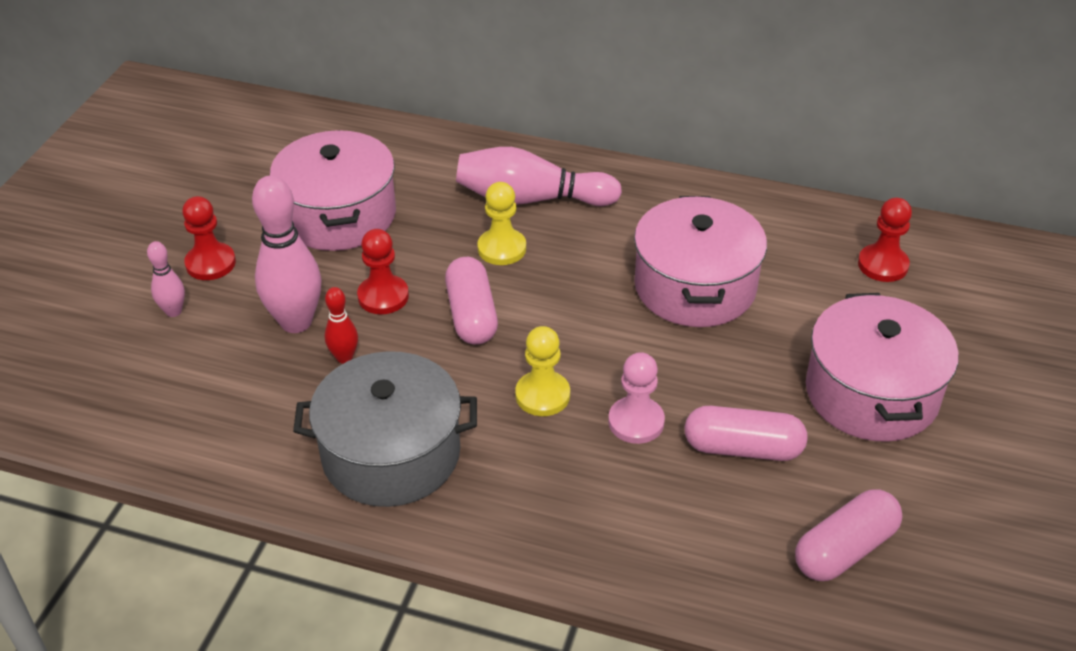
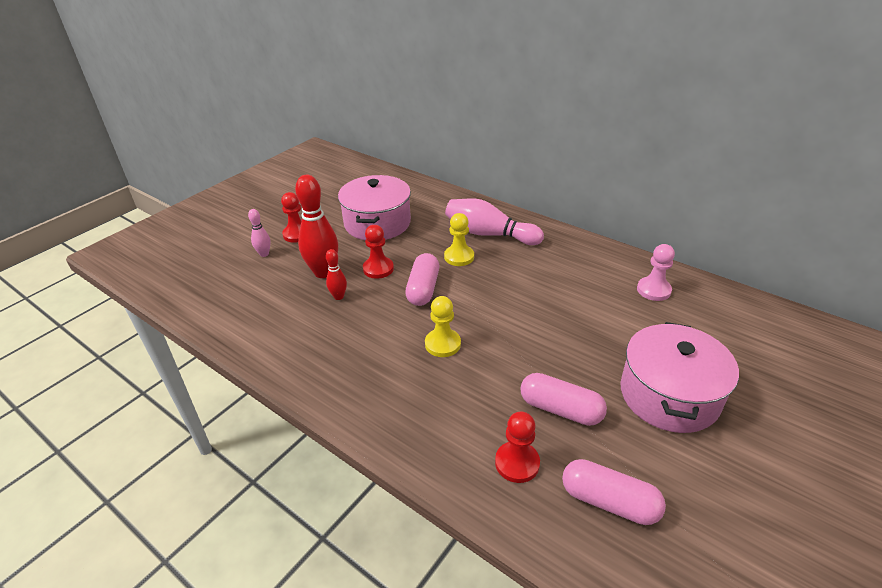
camera: 20 degrees right, 5 degrees down
pink bowling pin [252,175,321,333] -> red bowling pin [295,175,338,278]
grey pot [293,351,477,507] -> none
pink pawn [608,352,665,444] -> pink pawn moved to [637,244,675,301]
pink pot [634,196,767,327] -> none
pink capsule [795,489,902,581] -> pink capsule turned 45 degrees clockwise [562,459,666,525]
red pawn [858,198,912,282] -> red pawn moved to [495,412,540,483]

